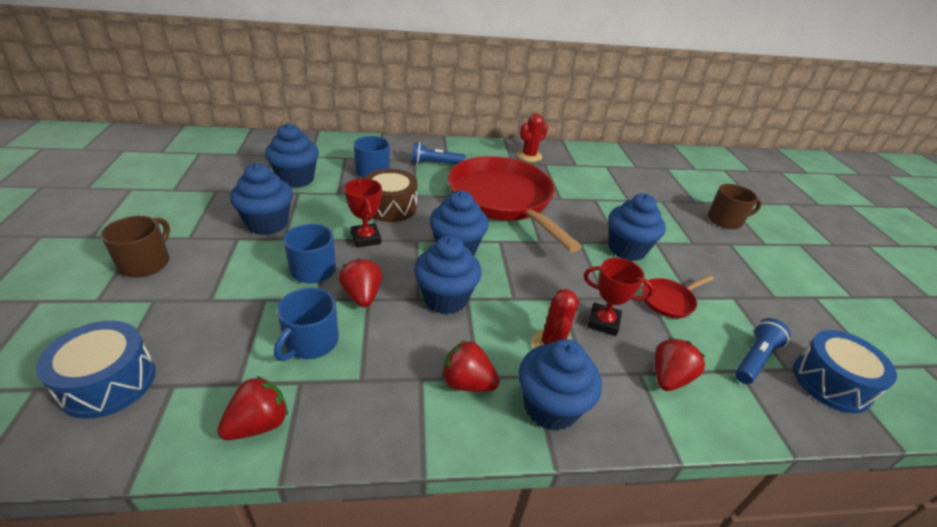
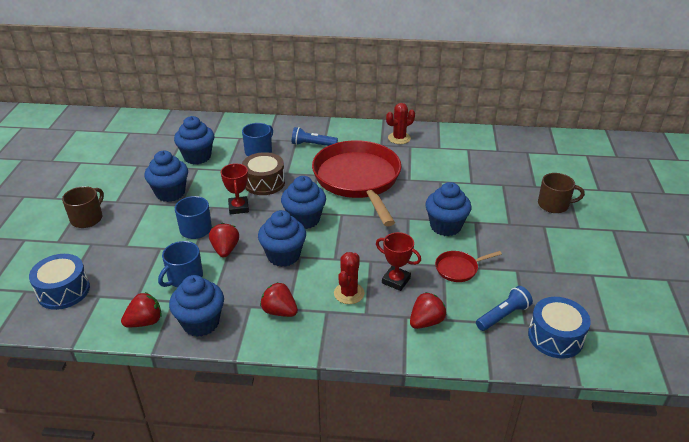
camera: 15 degrees right, 0 degrees up
blue cupcake [519,339,602,431] -> blue cupcake moved to [169,275,224,337]

